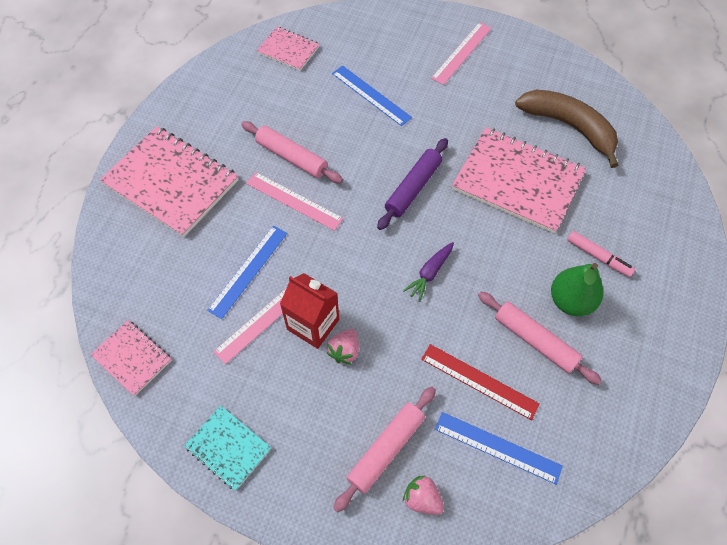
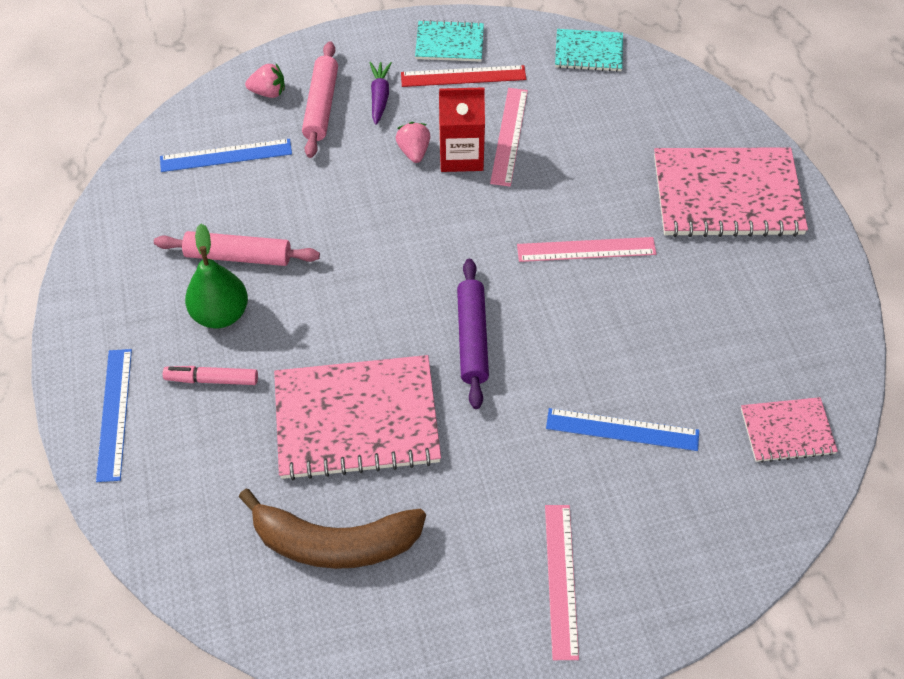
camera: 145 degrees right, 5 degrees down
pink notebook [90,320,172,396] -> turquoise notebook [555,29,623,72]
blue ruler [207,226,287,319] -> blue ruler moved to [96,349,132,482]
pink rolling pin [241,121,343,183] -> none
purple carrot [403,242,454,302] -> purple carrot moved to [370,62,392,125]
red ruler [421,344,540,420] -> red ruler moved to [401,65,526,87]

